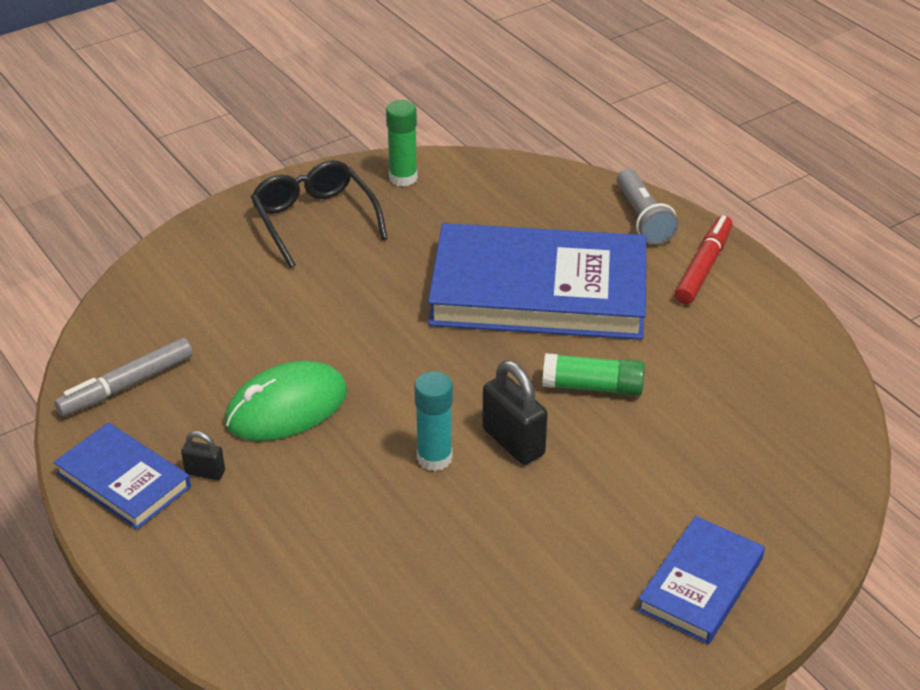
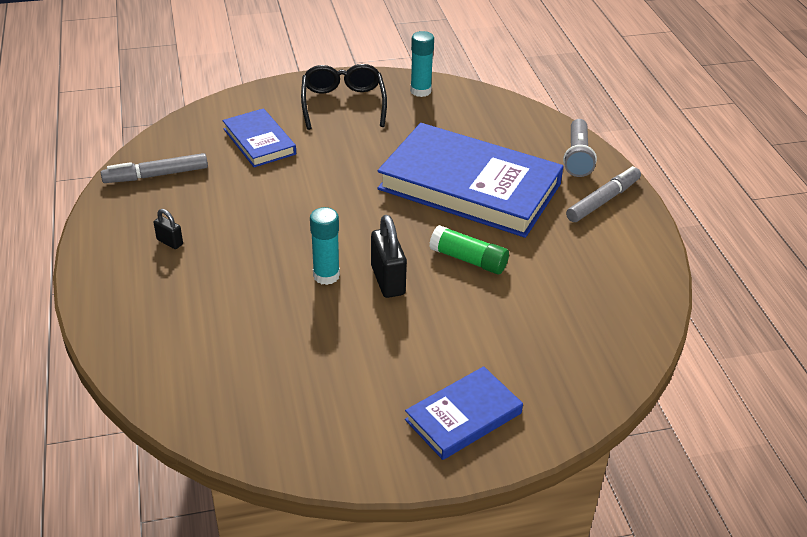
camera: 20 degrees right, 0 degrees up
blue book [53,423,191,530] -> blue book moved to [222,108,296,167]
green mouse [225,361,347,441] -> none
green glue stick [386,100,418,187] -> turquoise glue stick [410,31,434,97]
red marker [675,215,733,304] -> grey marker [566,166,641,222]

